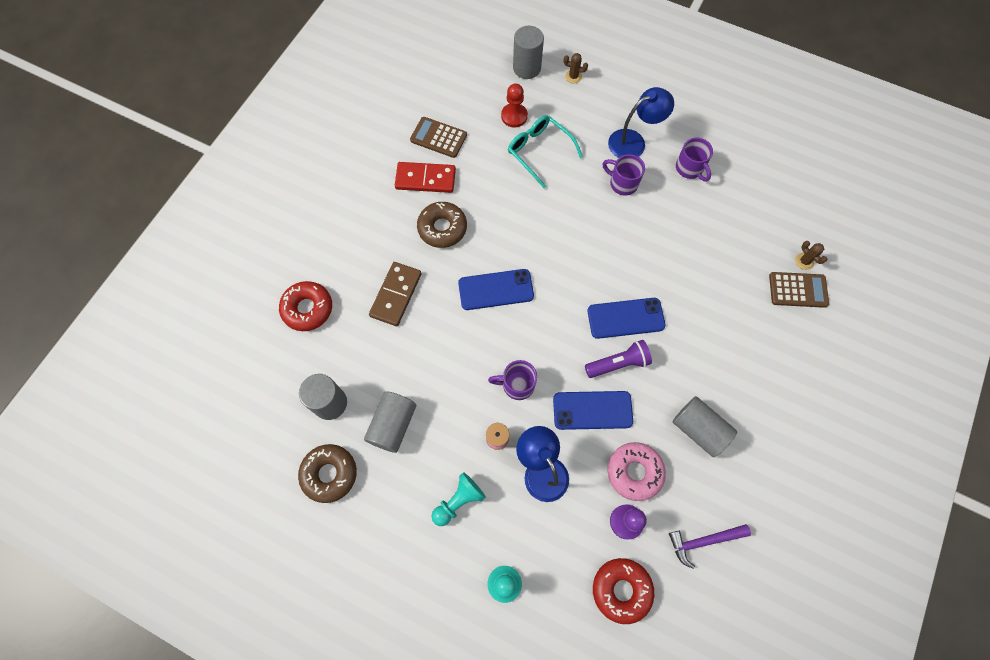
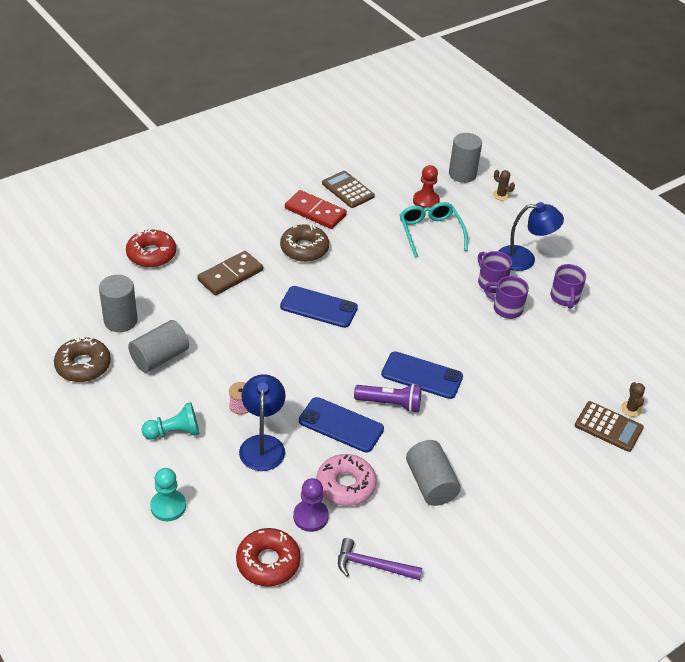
camera: 25 degrees right, 25 degrees down
purple mug [488,360,537,400] -> purple mug moved to [484,276,529,319]

